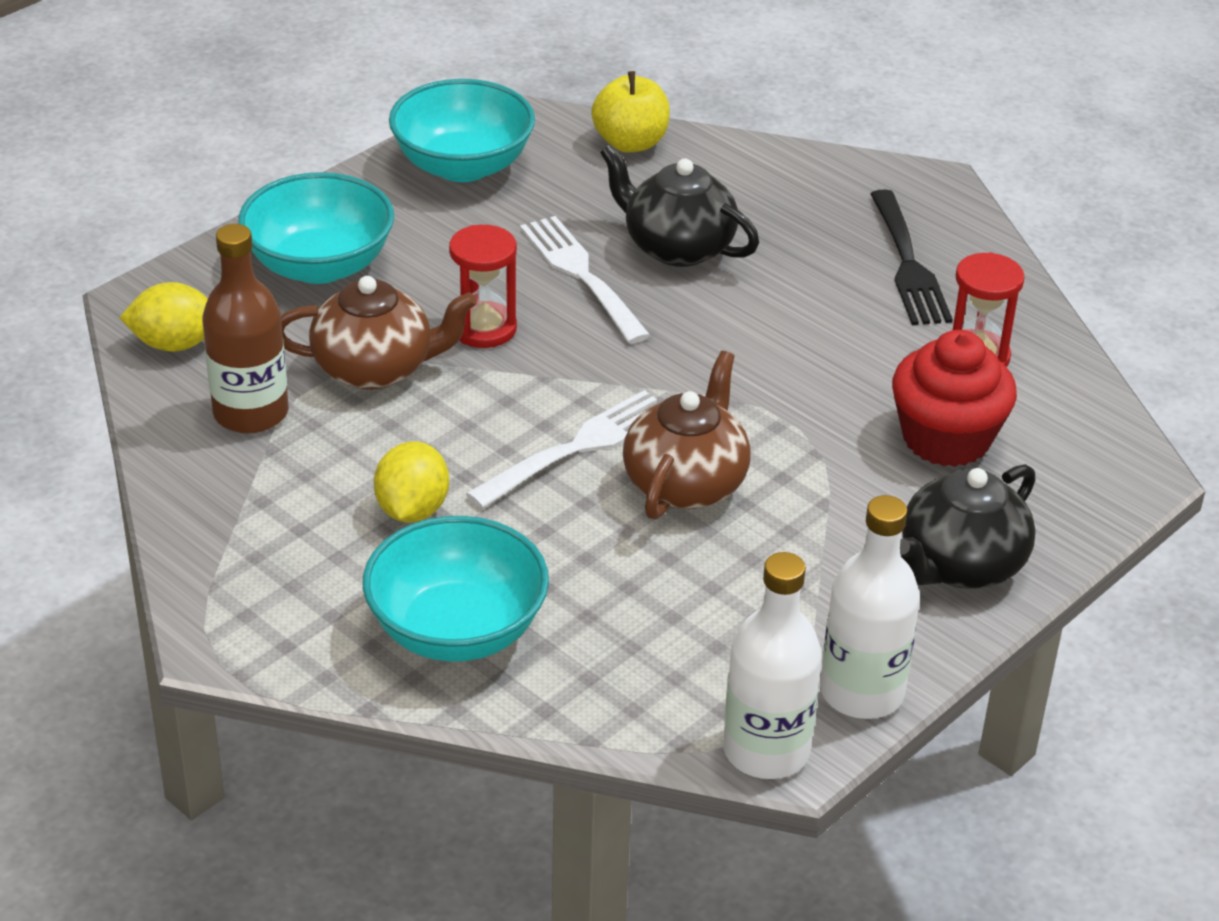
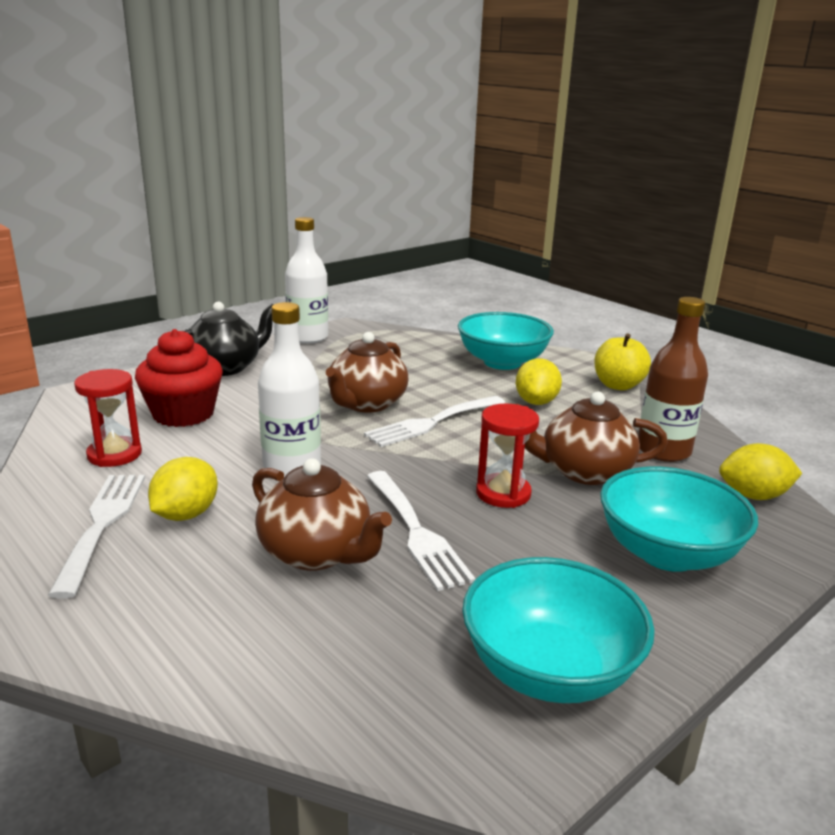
camera: 175 degrees left, 15 degrees down
yellow apple [591,71,670,153] -> yellow apple moved to [594,333,651,390]
black teapot [600,144,759,267] -> brown teapot [252,458,392,571]
white bottle [723,552,822,779] -> white bottle moved to [258,302,321,477]
black fork [870,189,953,325] -> white fork [48,475,145,599]
none -> yellow lemon [148,457,218,521]

